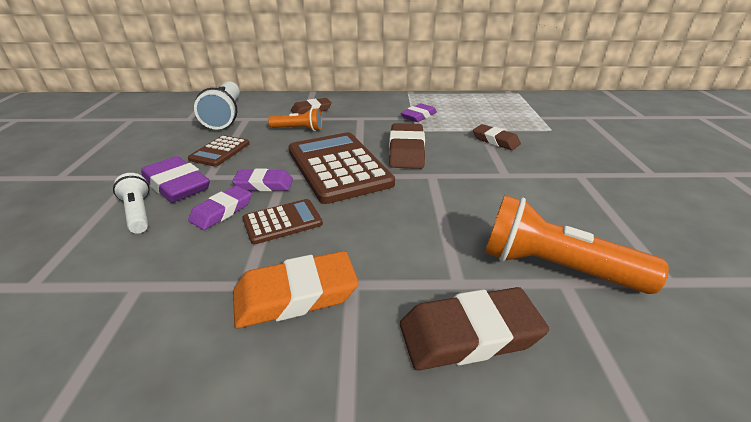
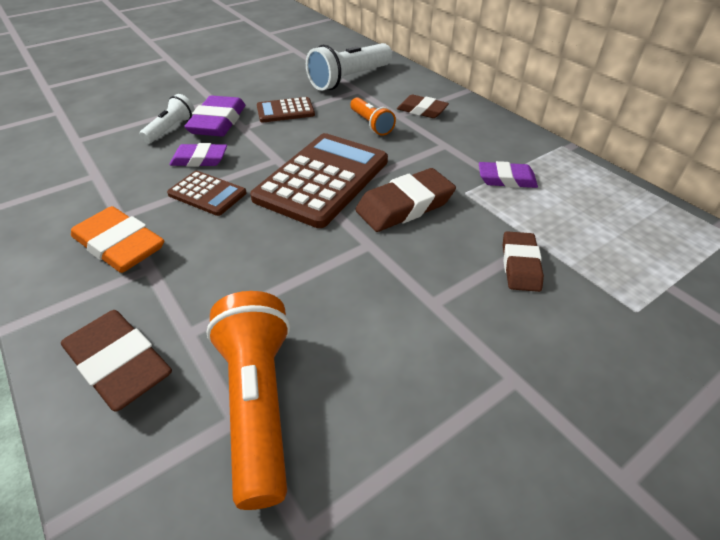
camera: 55 degrees right, 10 degrees up
purple eraser [232,169,293,191] -> none

